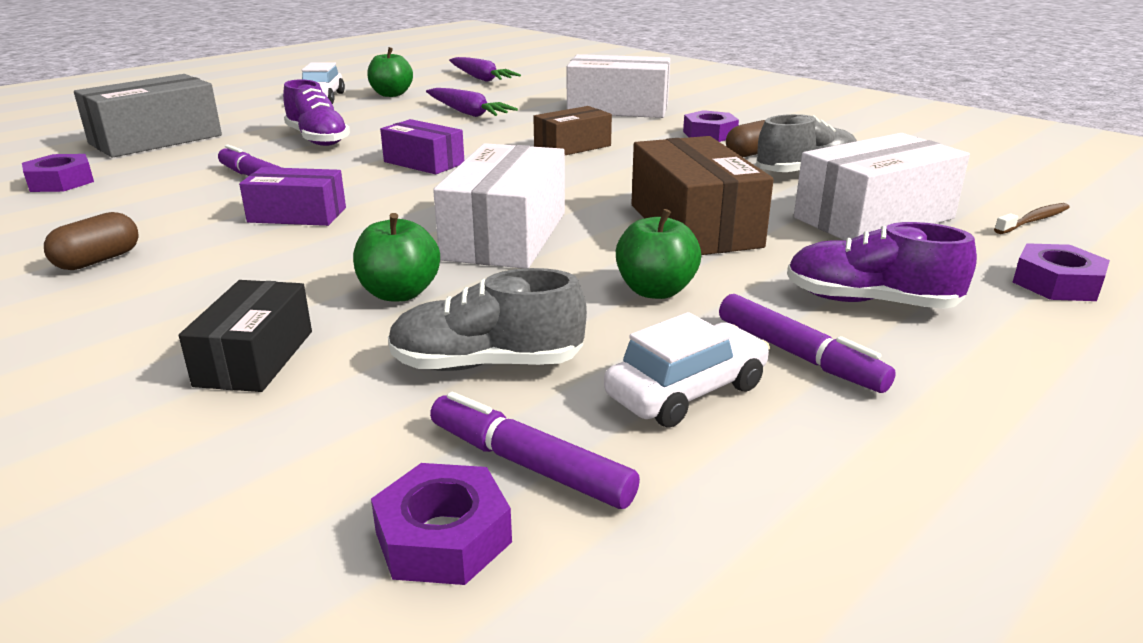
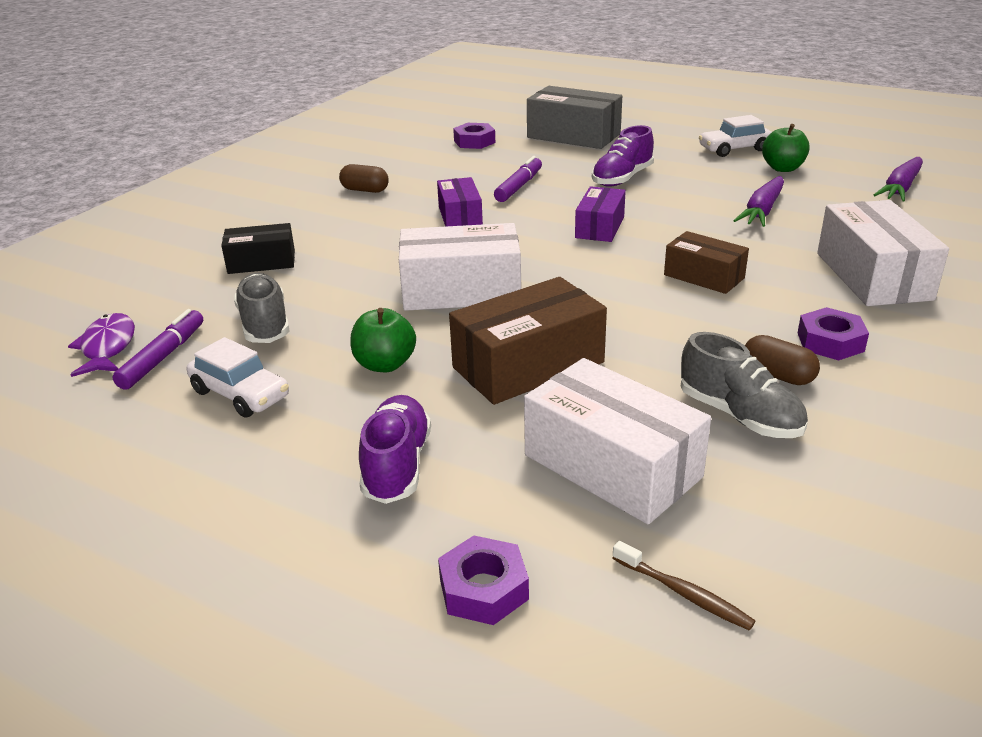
camera: 75 degrees right, 5 degrees up
green apple [353,213,440,302] -> none
purple nut [371,463,512,585] -> purple fish [68,313,135,377]
purple marker [719,294,896,393] -> none

